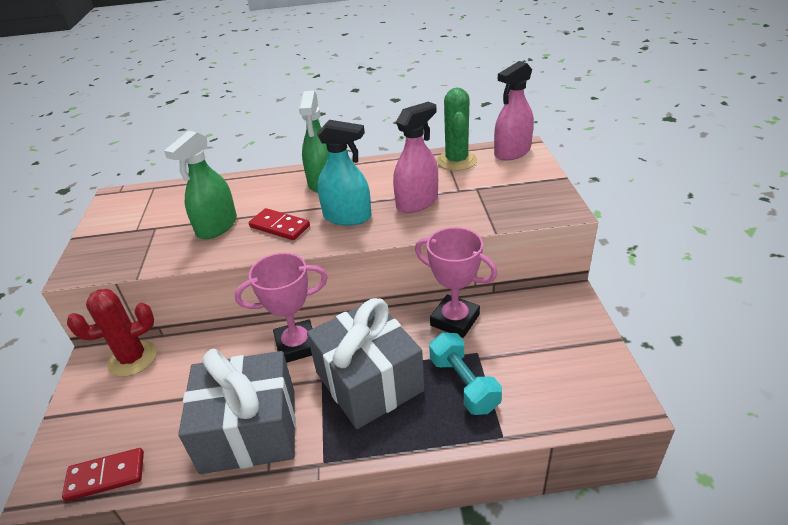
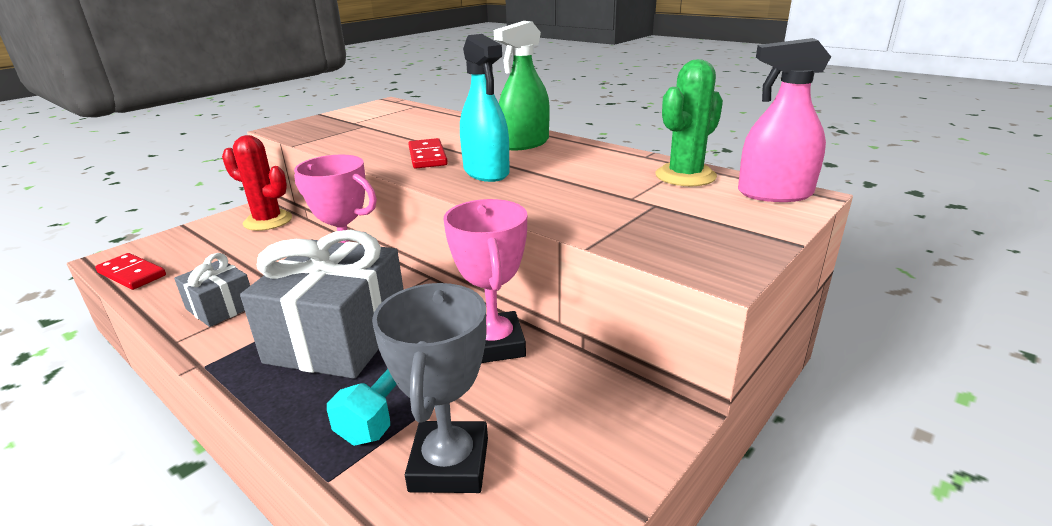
camera: 45 degrees right, 10 degrees down
green spray bottle [164,131,237,239] -> none
grey gift [178,349,296,474] -> grey gift [174,253,250,327], size x0.52
pink spray bottle [393,102,438,213] -> none
none -> grey trophy [372,283,488,493]

